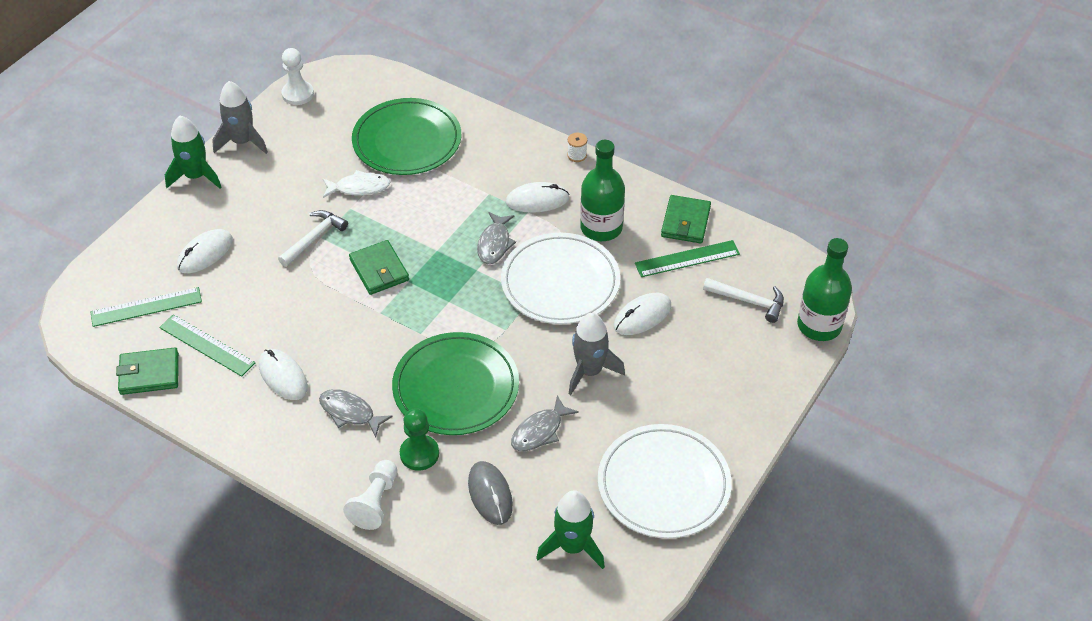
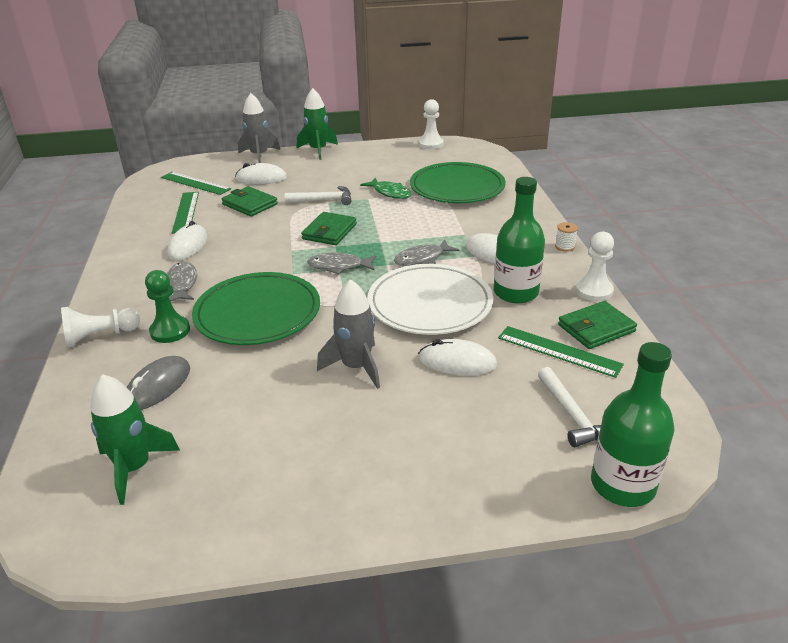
camera: 50 degrees right, 15 degrees down
green wallet [116,348,179,395] -> green wallet moved to [222,186,278,217]
grey rocket [212,81,268,154] -> grey rocket moved to [238,93,280,163]
white fish [323,170,390,198] -> green fish [360,178,412,199]
grey fish [511,396,579,452] -> grey fish moved to [307,252,376,274]
white plate [598,424,732,538] -> none
none -> white pawn [575,232,614,301]

